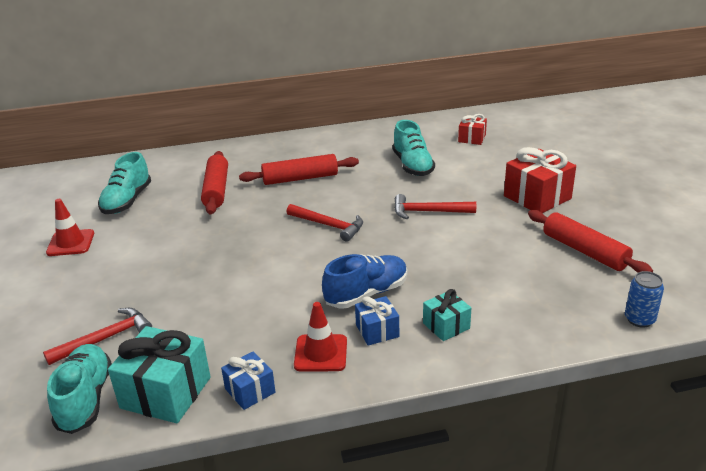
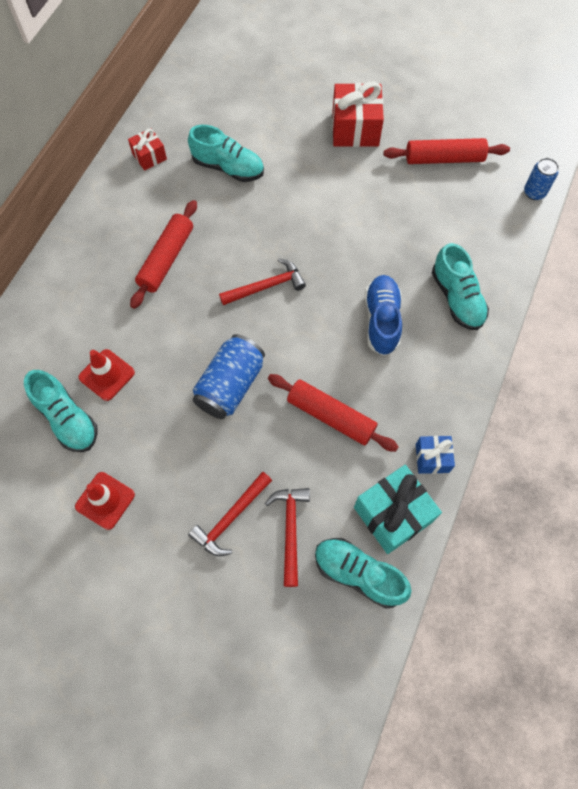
camera: 55 degrees left, 35 degrees up
red rolling pin [201,151,228,214] -> red rolling pin moved to [268,374,399,452]
red traffic cone [294,302,347,372] -> red traffic cone moved to [78,349,135,401]
blue gift [355,296,399,345] -> none
red hammer [395,194,476,219] -> red hammer moved to [188,472,272,556]
turquoise gift [423,289,471,341] -> turquoise shoe [432,243,489,330]
red gift [458,114,487,145] -> red gift moved to [128,128,167,171]
none -> blue can [193,334,265,419]

